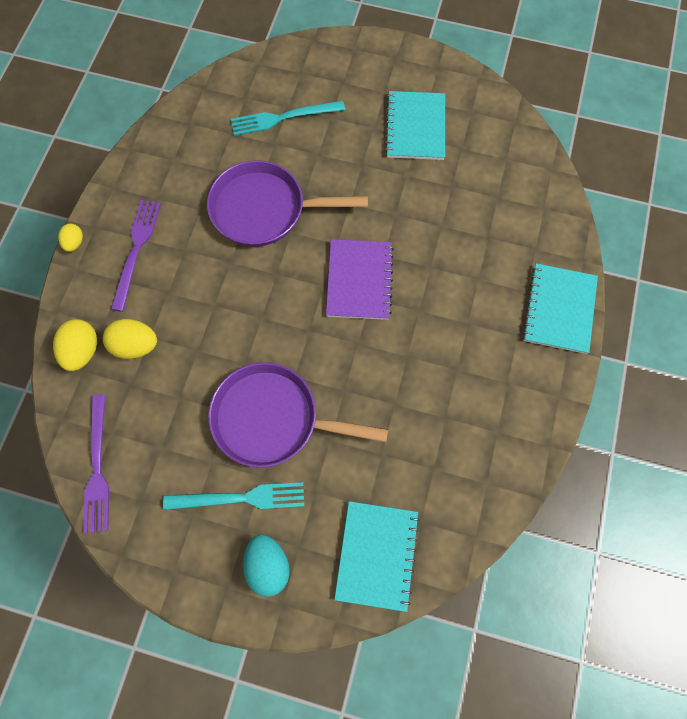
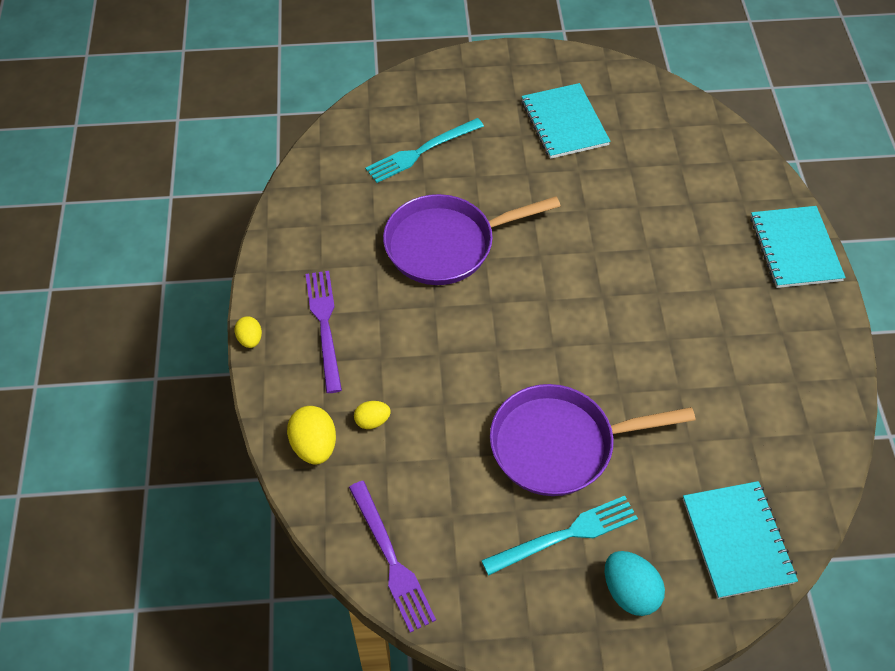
camera: 20 degrees left, 15 degrees down
yellow egg [103,319,157,359] -> yellow egg [354,401,391,429], size x0.59
purple notebook [326,239,394,320] -> none

